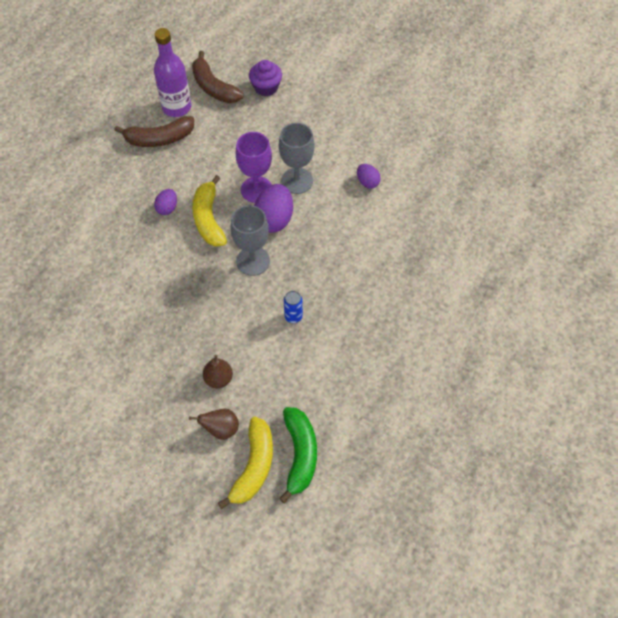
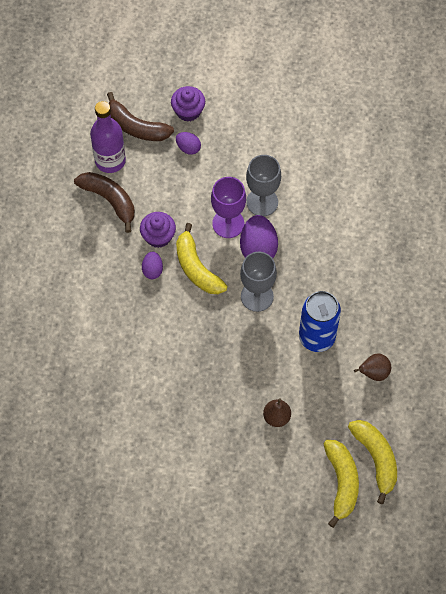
camera: 20 degrees left, 5 degrees up
brown banana [114,116,194,147] -> brown banana turned 105 degrees counterclockwise [74,172,135,233]
brown pear [189,409,239,440] -> brown pear moved to [354,353,391,381]
green banana [279,407,317,503] -> yellow banana [348,420,397,504]
blue can [284,291,303,323] -> blue can [299,291,341,352], size x2.12
purple egg [357,164,381,188] -> purple egg moved to [176,132,201,155]
none -> purple cupcake [140,212,176,248]

